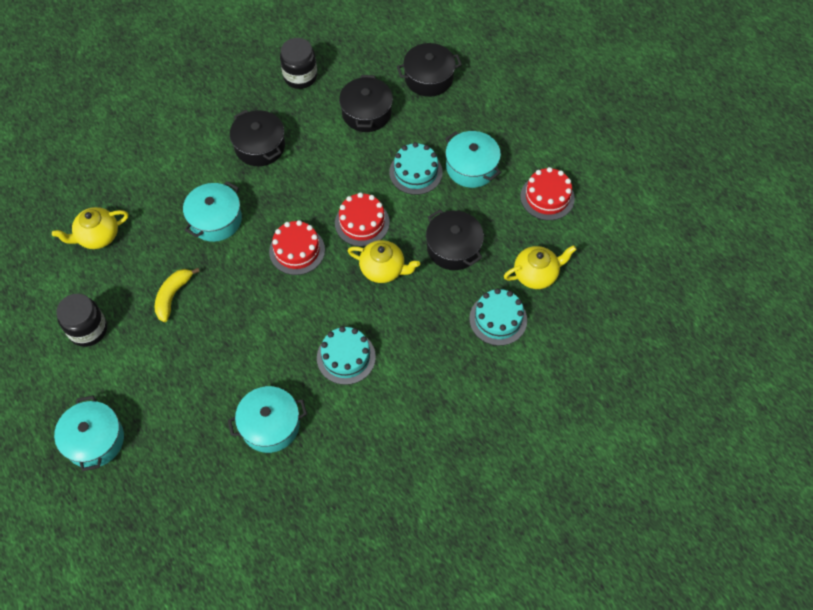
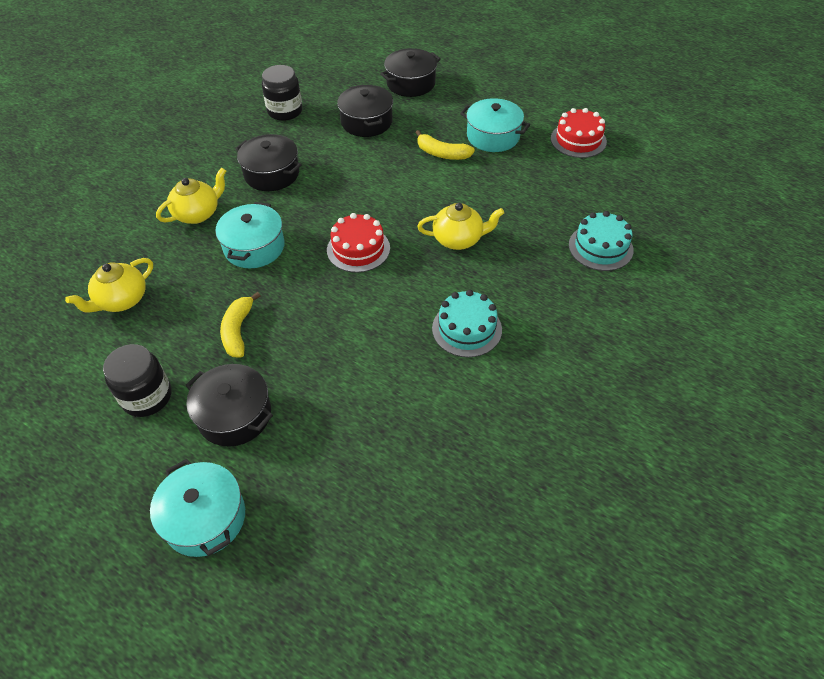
camera: 20 degrees left, 10 degrees down
turquoise pot [228,386,307,453] -> none
red cake [335,192,390,247] -> none
turquoise cake [389,142,443,195] -> yellow banana [416,130,475,160]
black pot [426,209,484,270] -> black pot moved to [185,364,273,447]
yellow teapot [504,245,577,289] -> yellow teapot moved to [156,168,226,224]

